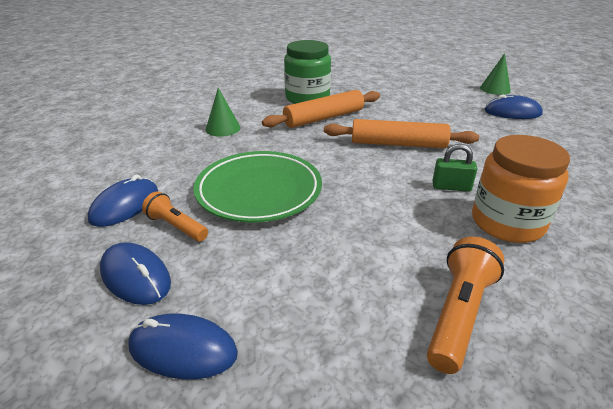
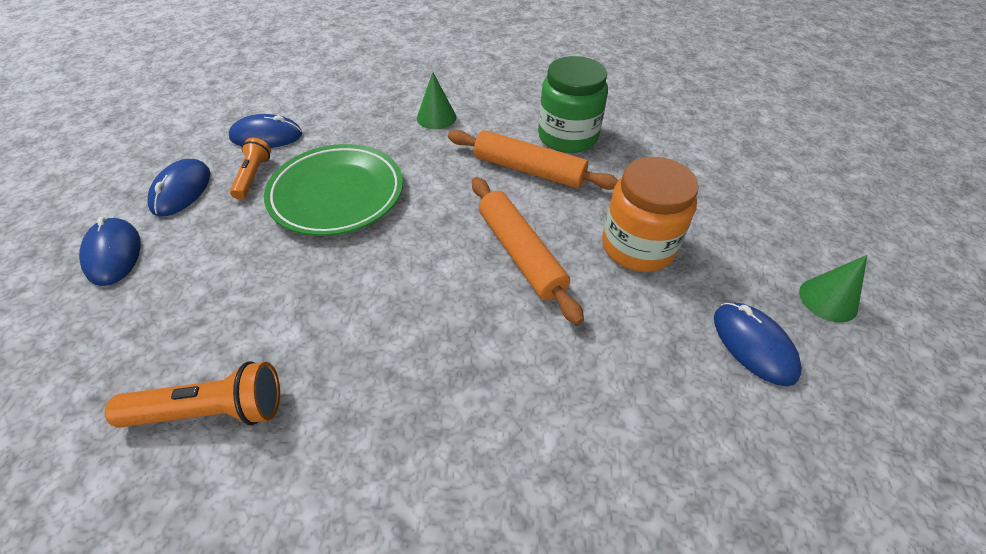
camera: 55 degrees right, 15 degrees up
green padlock [432,144,478,192] -> none
orange jar [472,135,570,243] -> orange jar moved to [602,157,699,272]

